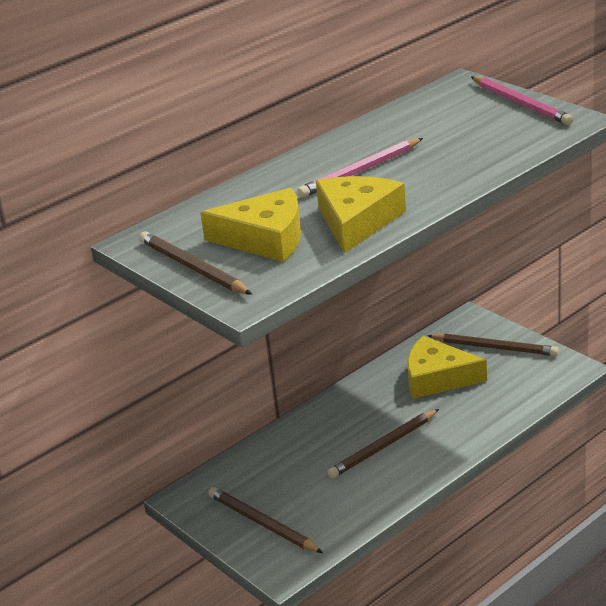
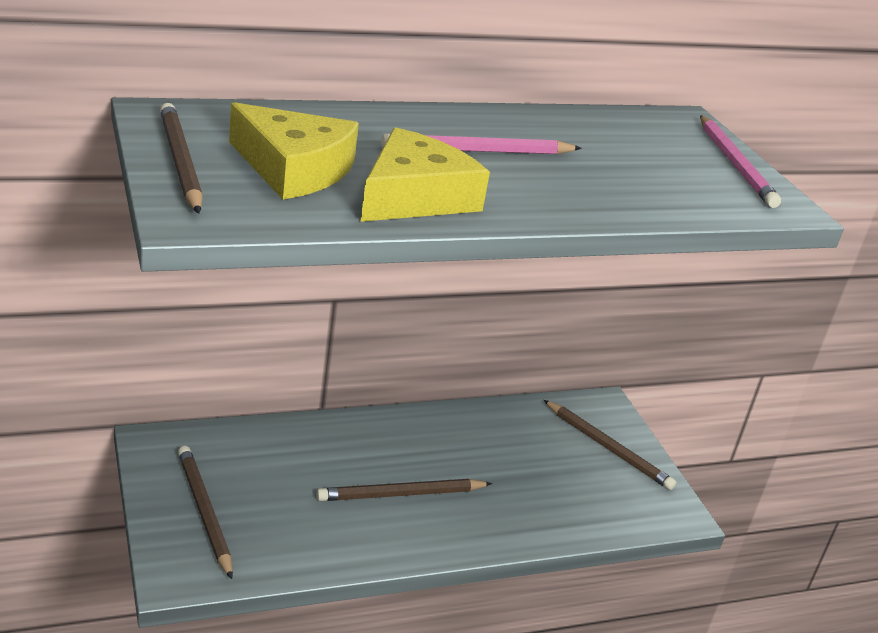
camera: 15 degrees right, 0 degrees up
yellow cheese [407,336,487,399] -> none

